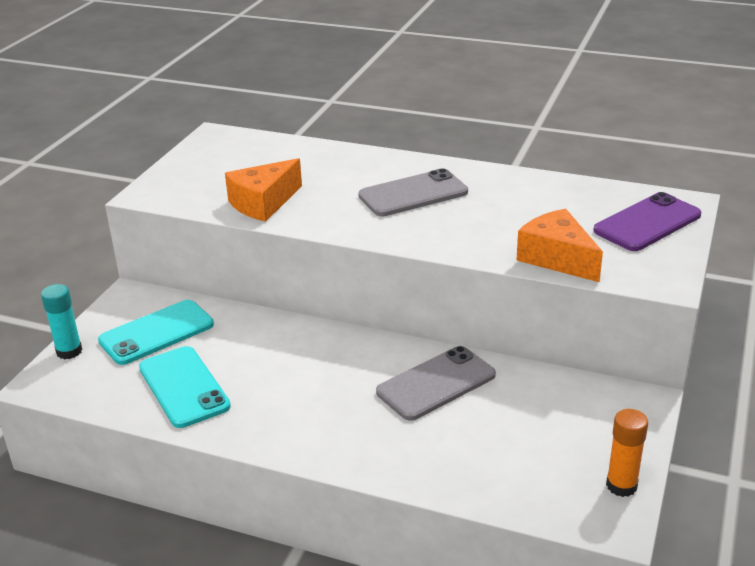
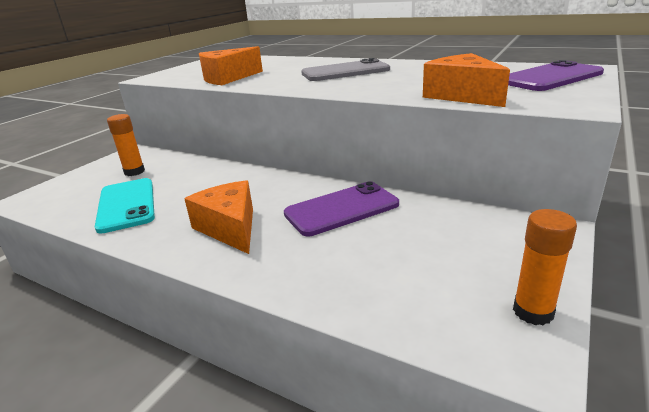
camera: 10 degrees right, 5 degrees down
turquoise glue stick [41,284,82,359] -> none
turquoise phone [98,300,214,365] -> orange glue stick [107,114,145,176]
grey phone [376,346,496,421] -> purple phone [284,182,399,236]
none -> orange cheese [184,180,253,254]

